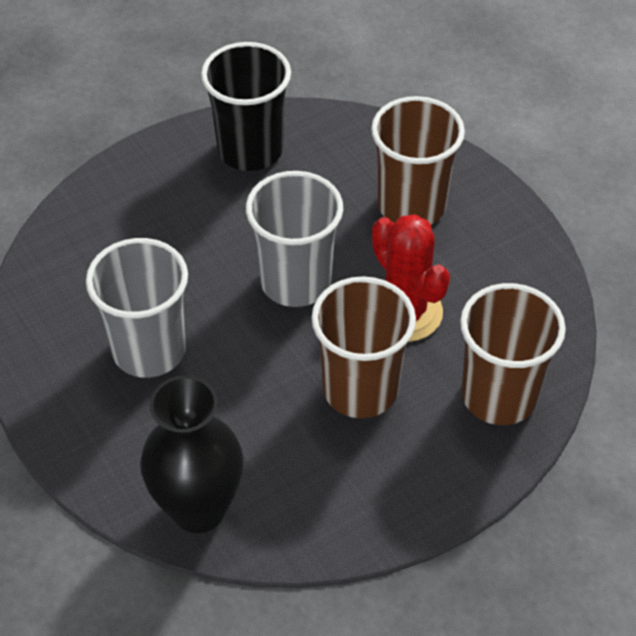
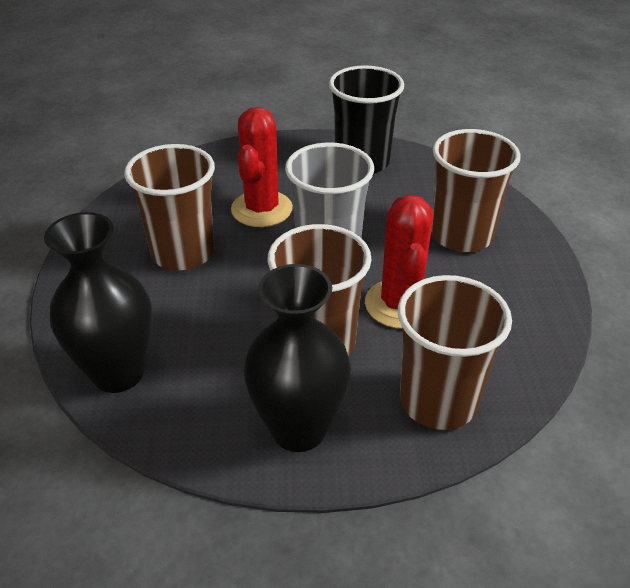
camera: 30 degrees right, 10 degrees down
grey cup [86,238,188,378] -> brown cup [124,144,215,270]
none -> red cactus [231,107,293,227]
none -> black vase [244,264,351,452]

